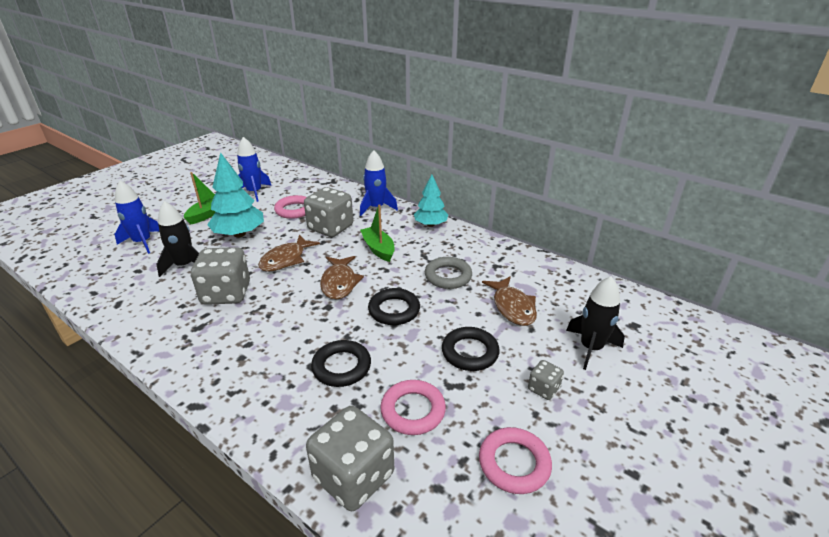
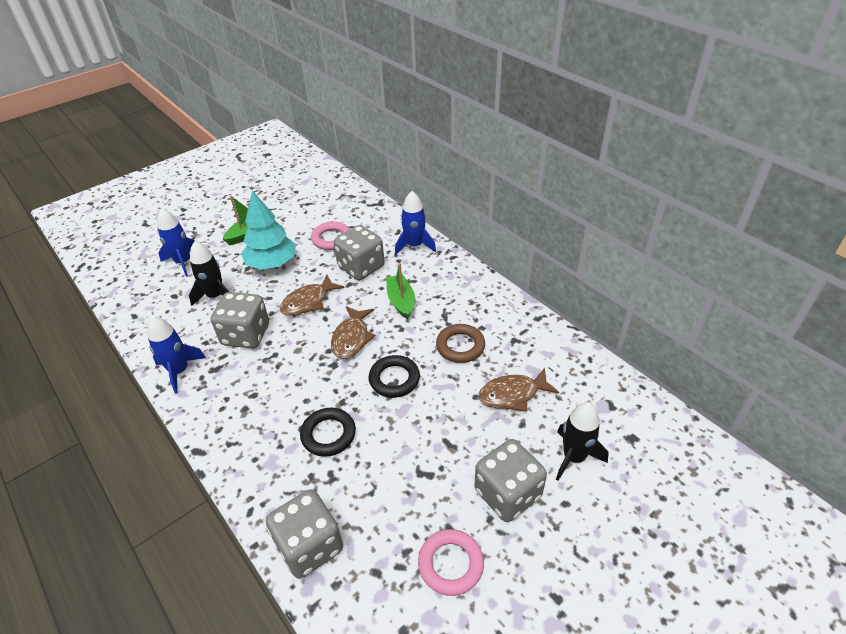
camera: 15 degrees right, 10 degrees up
blue rocket [237,137,272,202] -> blue rocket moved to [147,316,206,394]
pink ring [380,380,446,435] -> none
turquoise tree [414,174,448,227] -> none
grey ring [425,257,472,289] -> brown ring [436,324,485,363]
black ring [442,327,500,371] -> none
brown fish [482,276,537,326] -> brown fish turned 75 degrees clockwise [478,368,559,412]
grey dice [528,360,564,400] -> grey dice [474,439,547,522], size x2.07

